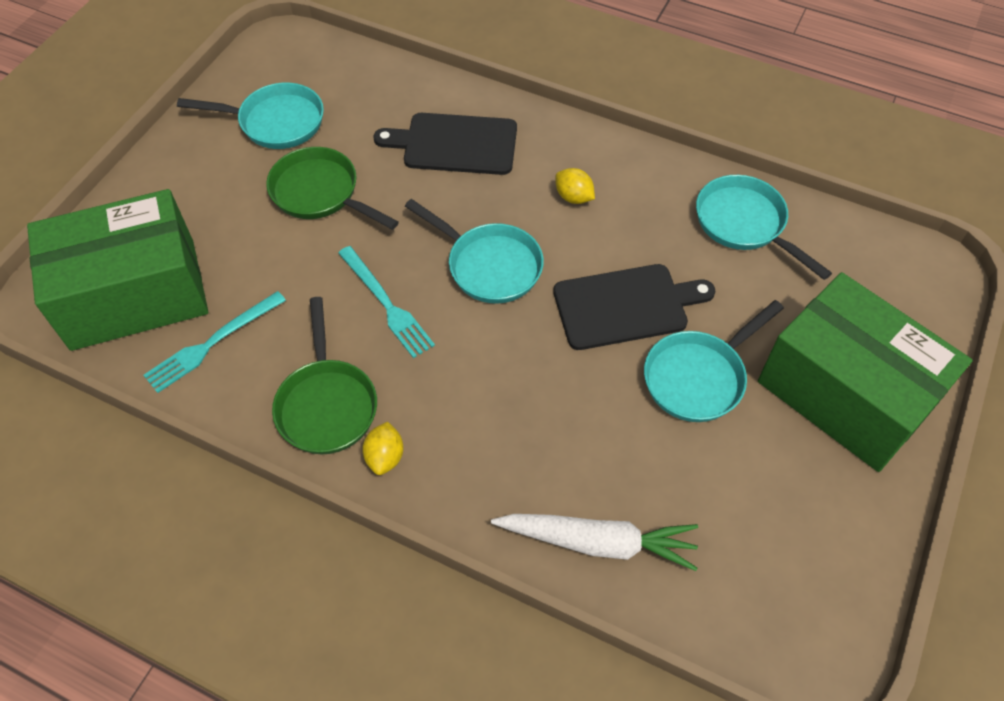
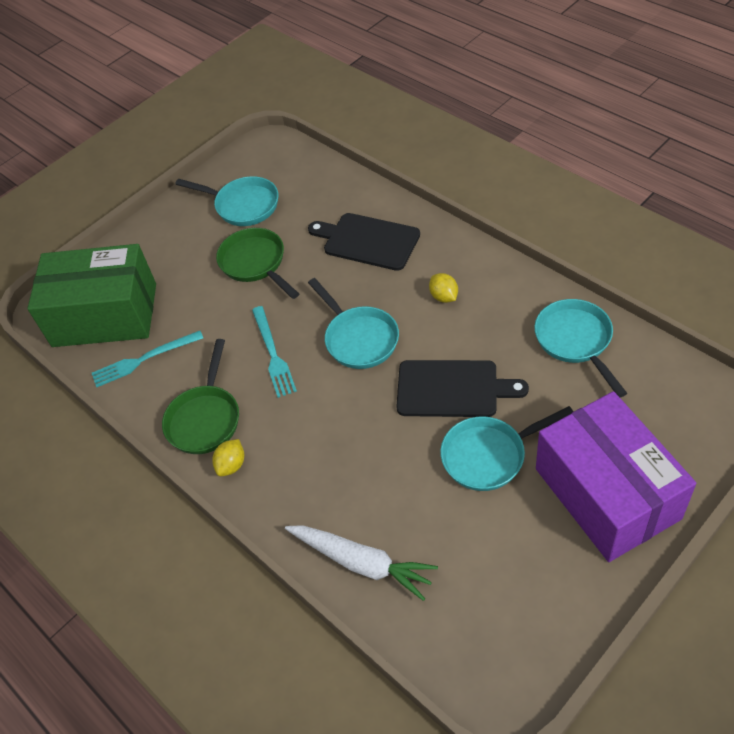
camera: 25 degrees right, 5 degrees down
green box [758,272,973,472] -> purple box [536,391,696,562]

